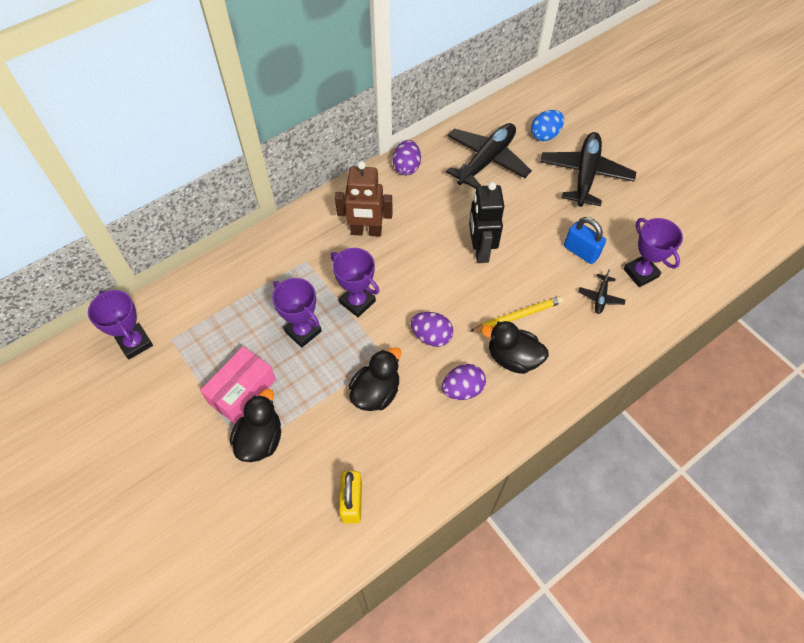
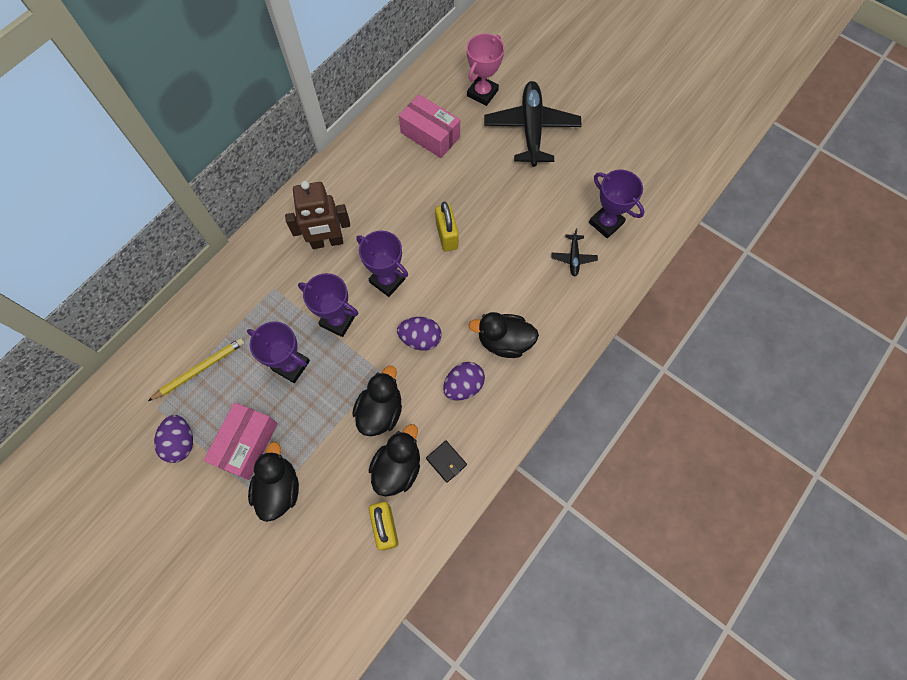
camera: 15 degrees left, 10 degrees up
purple trophy [88,290,153,360] -> purple trophy moved to [356,231,408,297]
purple egg [392,140,421,175] -> purple egg moved to [154,415,193,463]
black plane [446,123,532,189] -> pink box [399,94,460,158]
black robot [469,182,504,263] -> yellow padlock [435,202,459,251]
yellow pencil [469,296,563,332] -> yellow pencil moved to [148,338,245,401]
blue egg [531,110,564,141] -> pink trophy [467,34,504,106]
blue padlock [564,217,606,264] -> none
none -> black duck [369,424,420,497]
none -> black wallet [426,441,467,483]

